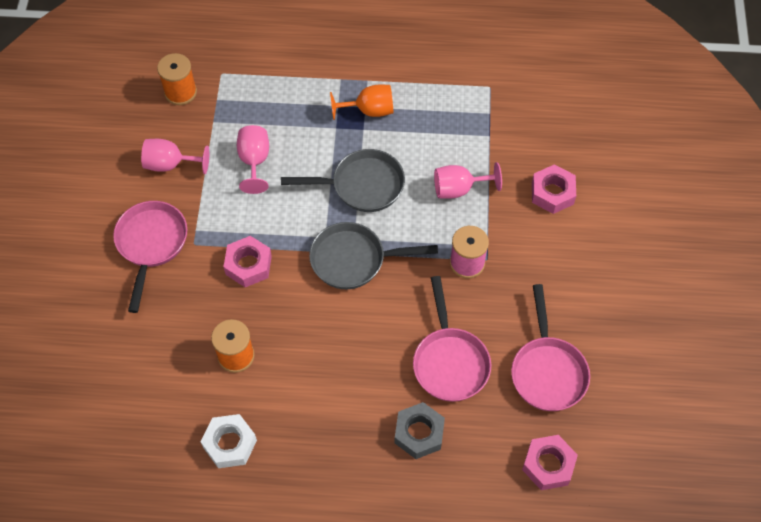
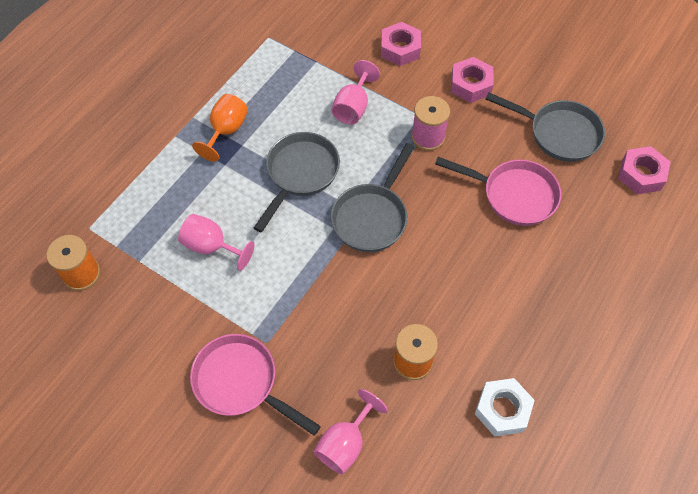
camera: 60 degrees left, 0 degrees up
pink goblet [141,139,209,174] -> pink goblet moved to [314,389,388,474]
pink nut [223,236,272,287] -> pink nut moved to [451,57,493,103]
grey nut [394,402,445,459] -> none
pink pan [511,284,590,411] -> grey pan [486,93,605,162]

